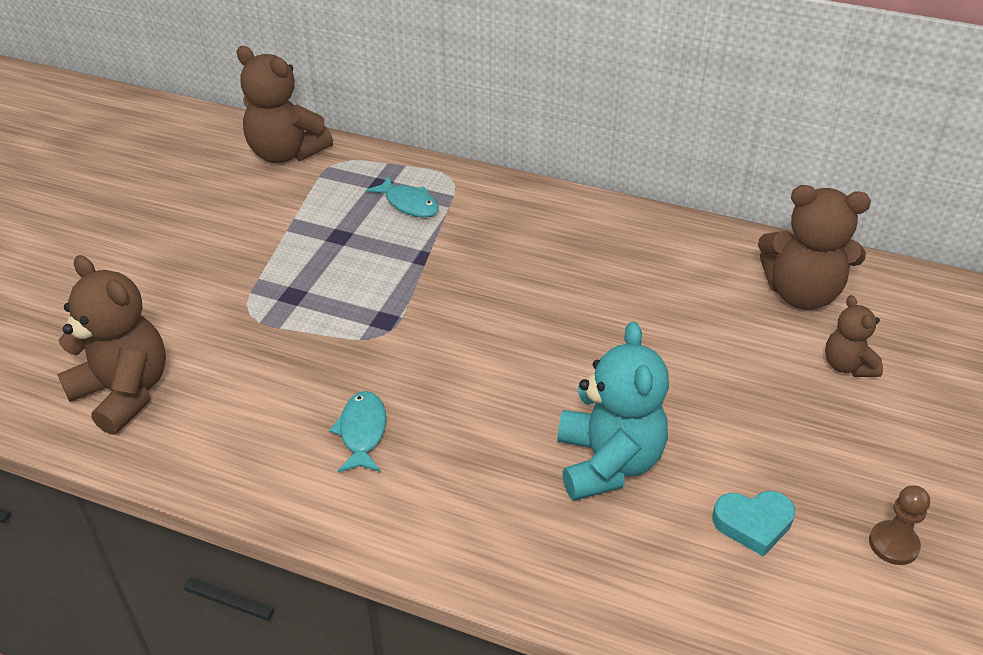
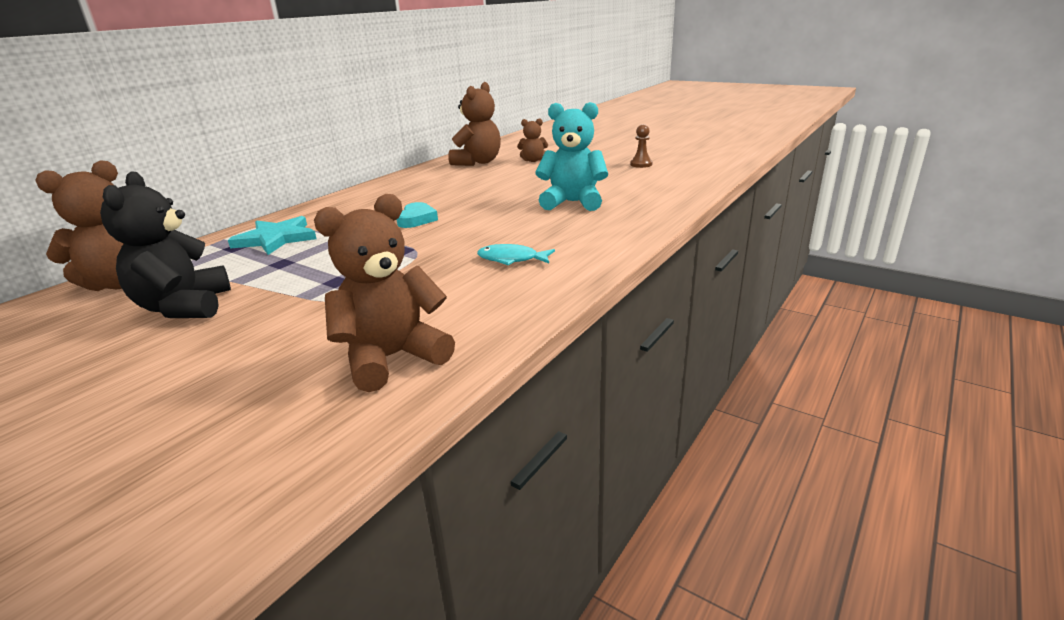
camera: 75 degrees left, 15 degrees down
turquoise fish [366,176,439,217] -> turquoise star [228,216,317,255]
turquoise heart [712,491,796,557] -> turquoise heart moved to [397,202,438,228]
none -> black teddy bear [100,171,231,318]

